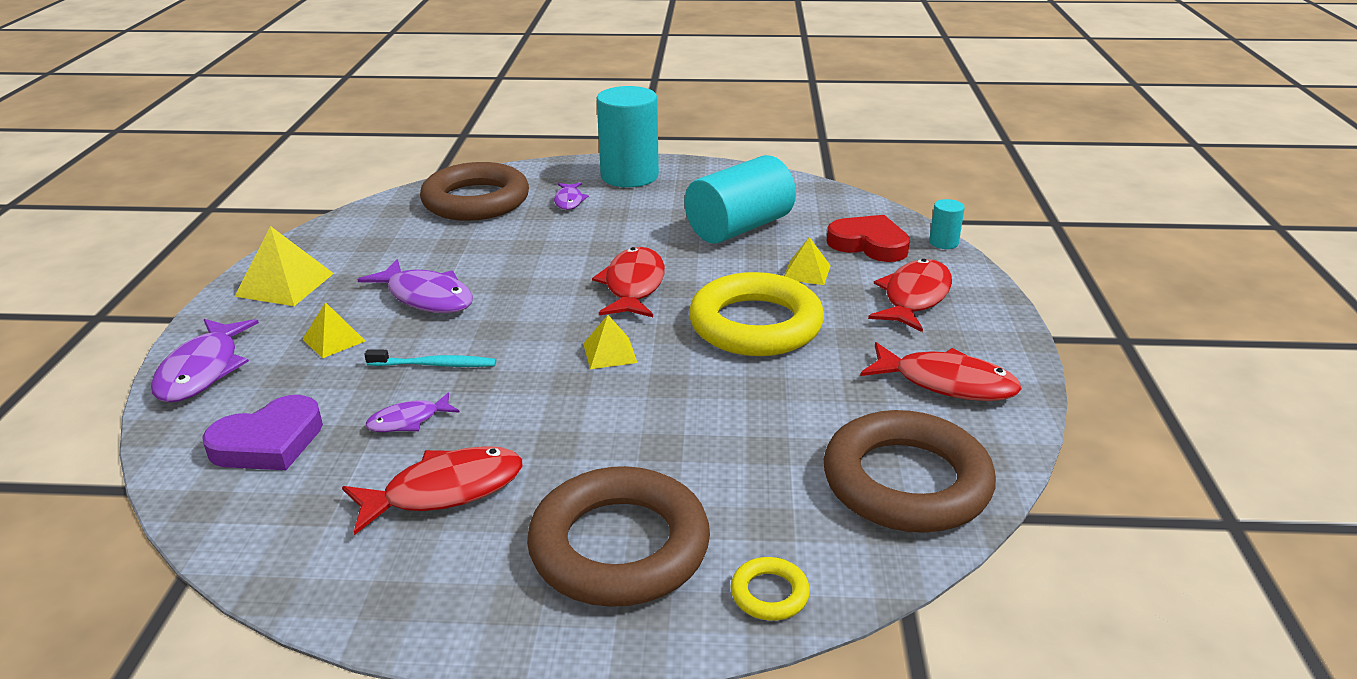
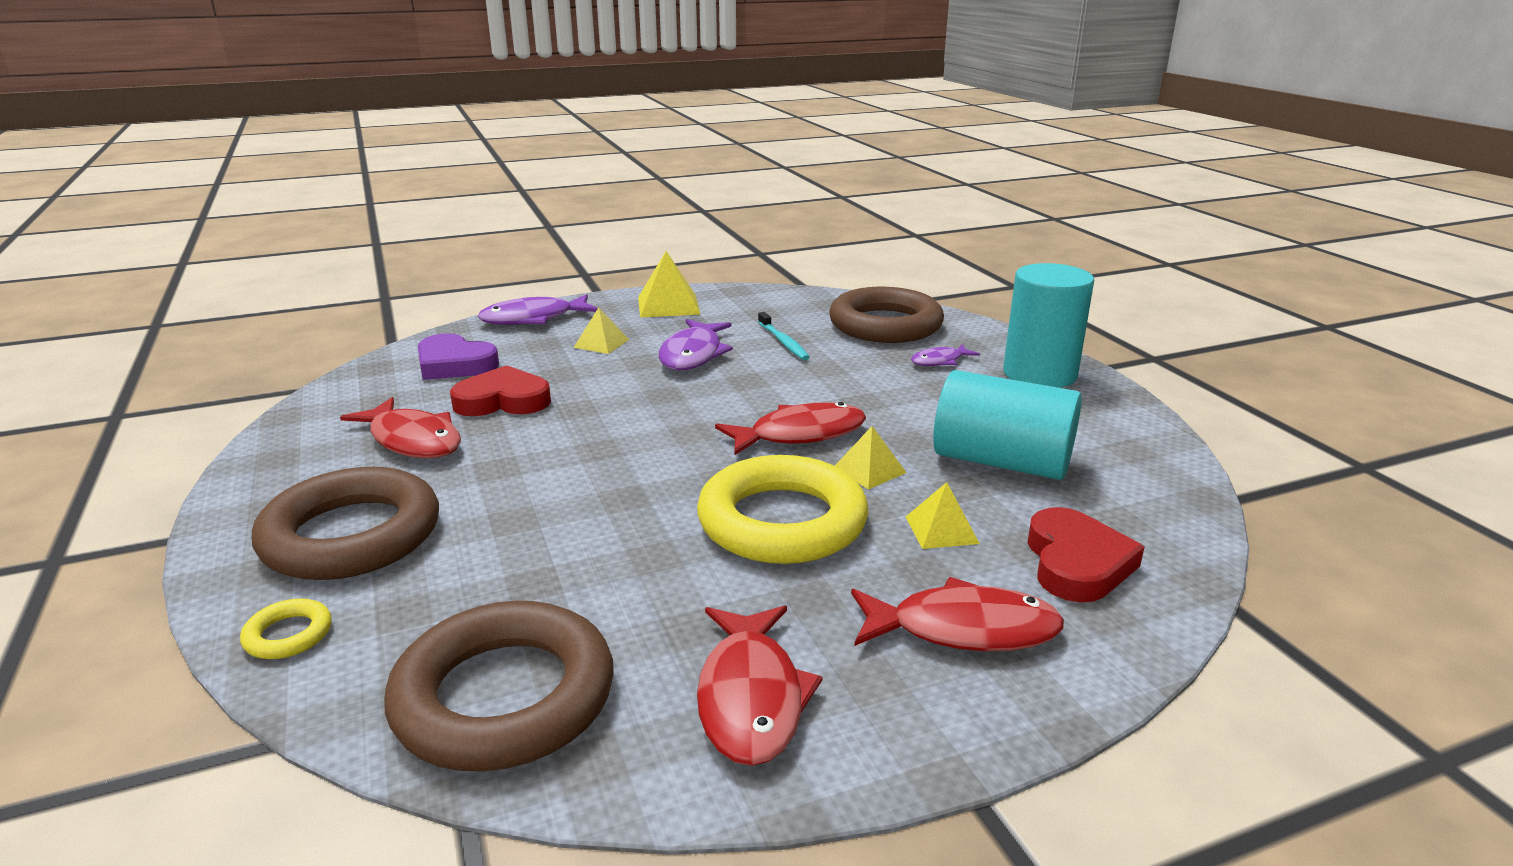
camera: 65 degrees right, 5 degrees down
turquoise toothbrush [364,349,496,367] -> turquoise toothbrush moved to [758,312,810,360]
purple fish [366,392,460,432] -> red heart [450,365,551,416]
yellow pyramid [583,315,638,369] -> yellow pyramid moved to [835,426,906,489]
turquoise cylinder [929,199,965,249] -> none

